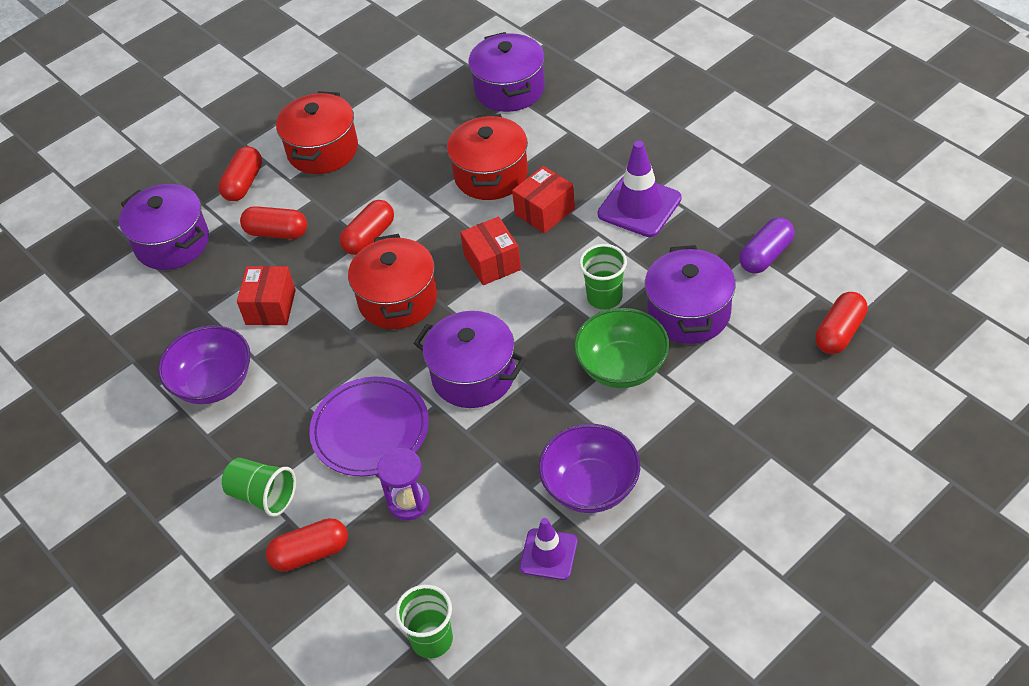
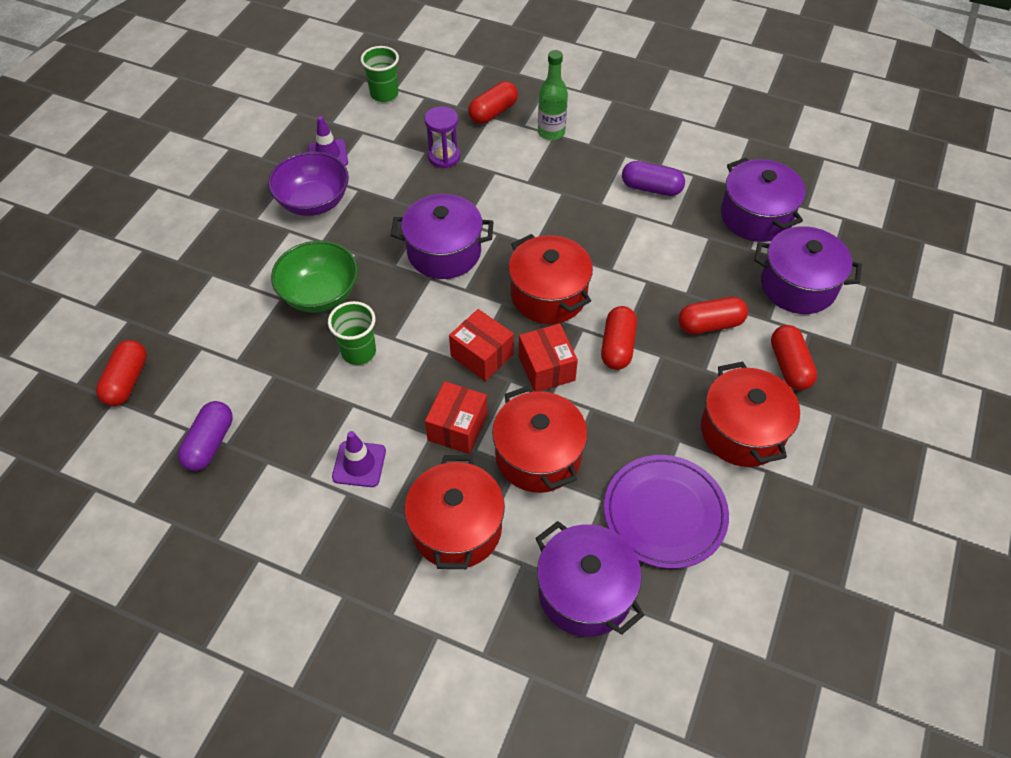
camera: 150 degrees right, 5 degrees up
purple bowl [158,325,251,404] -> purple capsule [622,161,685,196]
green cup [222,458,296,517] -> green bottle [538,50,568,140]
red box [237,266,296,325] -> red box moved to [519,323,578,392]
purple plate [309,377,429,477] -> purple plate moved to [604,455,729,569]
purple traffic cone [597,141,681,237] -> purple traffic cone [332,431,386,487], size x0.63
purple pot [645,245,736,344] -> purple pot moved to [721,158,806,242]
none -> red pot [405,455,505,569]

